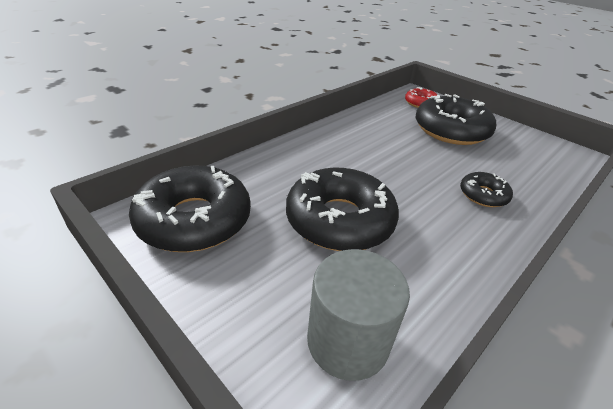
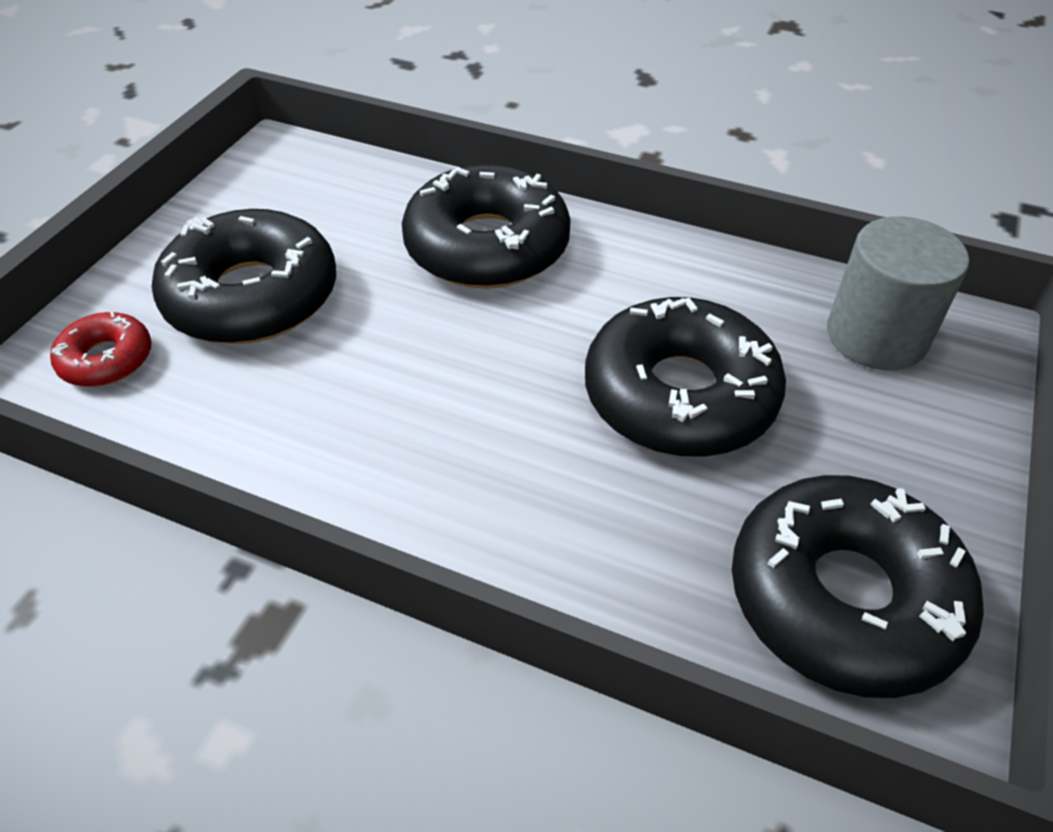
camera: 110 degrees left, 10 degrees up
black donut [460,172,513,207] -> black donut [402,164,571,289], size x2.00

